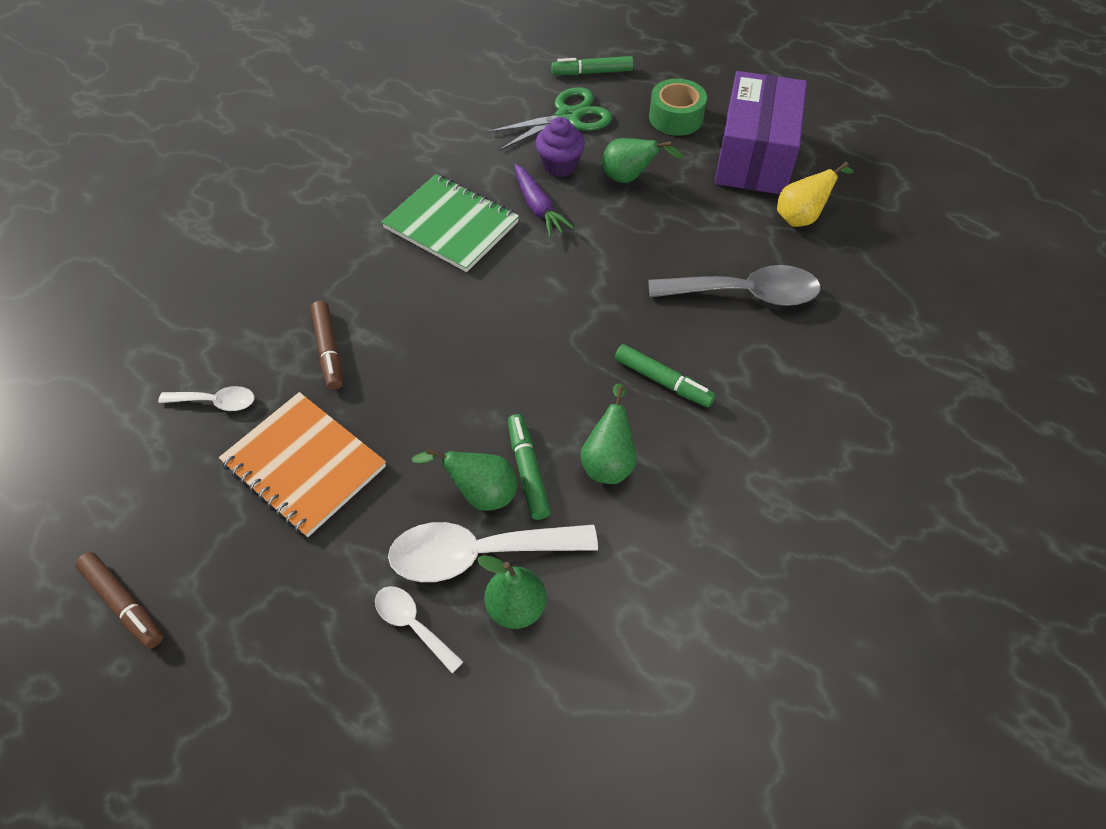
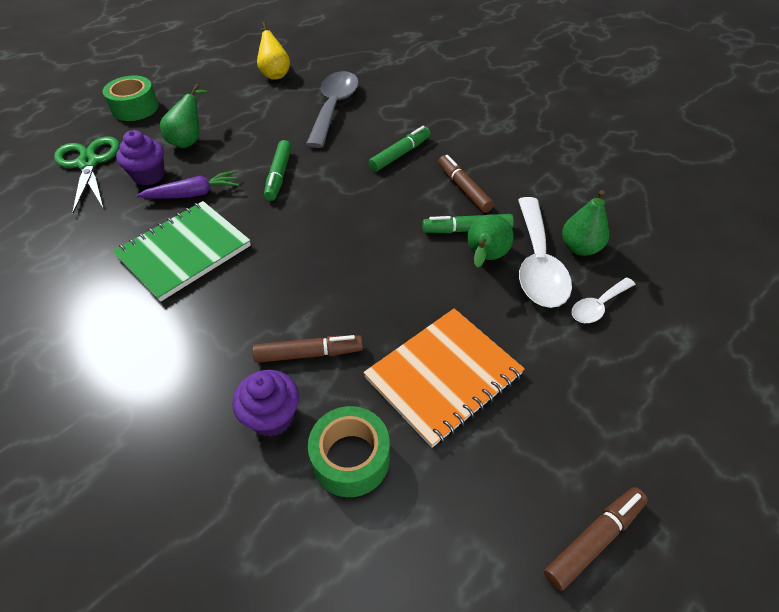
camera: 80 degrees left, 5 degrees down
white spoon [158,386,255,411] -> green tape [308,406,390,497]
green marker [551,56,634,75] -> green marker moved to [264,140,292,201]
green pear [580,383,637,484] -> brown marker [438,155,494,213]
purple box [715,71,807,194] -> none
none -> purple cupcake [232,370,299,437]

